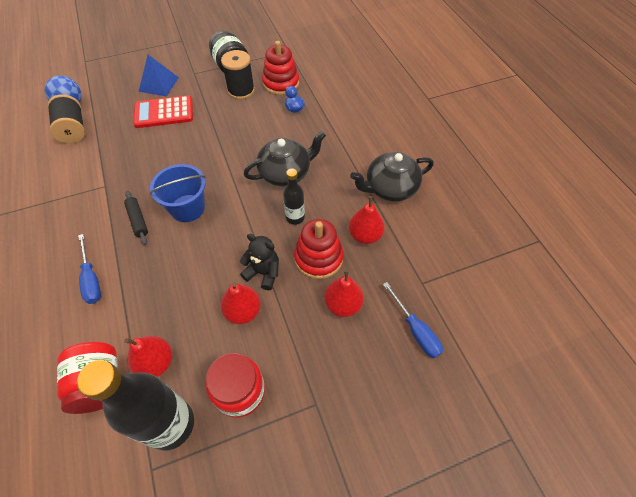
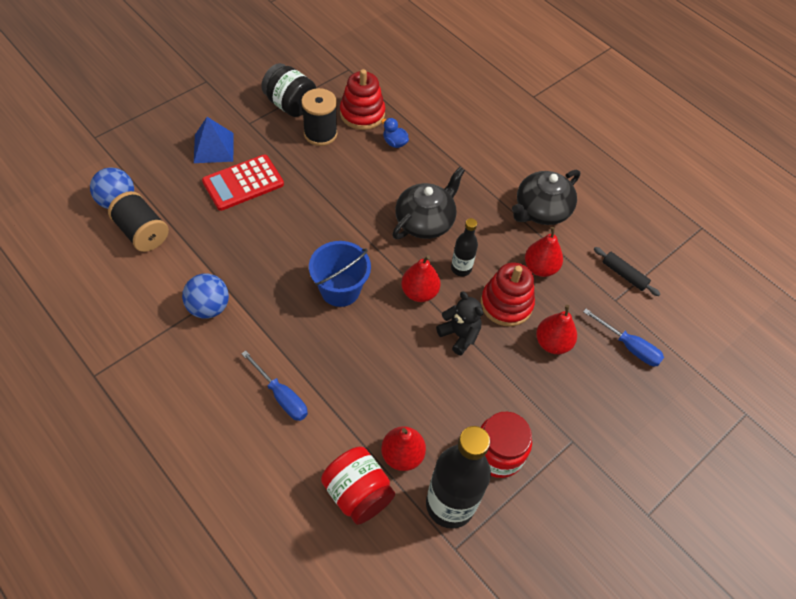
camera: 25 degrees left, 0 degrees up
black rolling pin [124,191,148,245] -> black rolling pin moved to [594,247,660,296]
red pear [220,282,261,324] -> red pear moved to [401,255,441,302]
black teddy bear [240,234,279,290] -> black teddy bear turned 45 degrees clockwise [436,291,483,355]
none -> blue ball [182,274,229,319]

